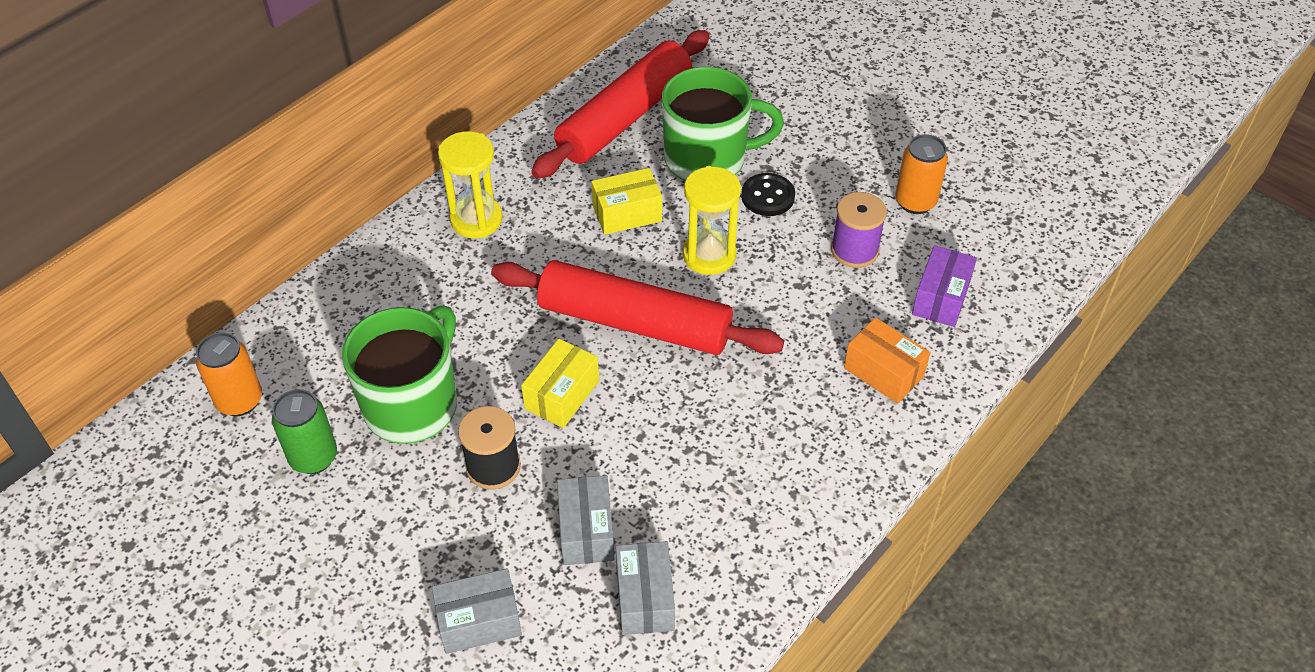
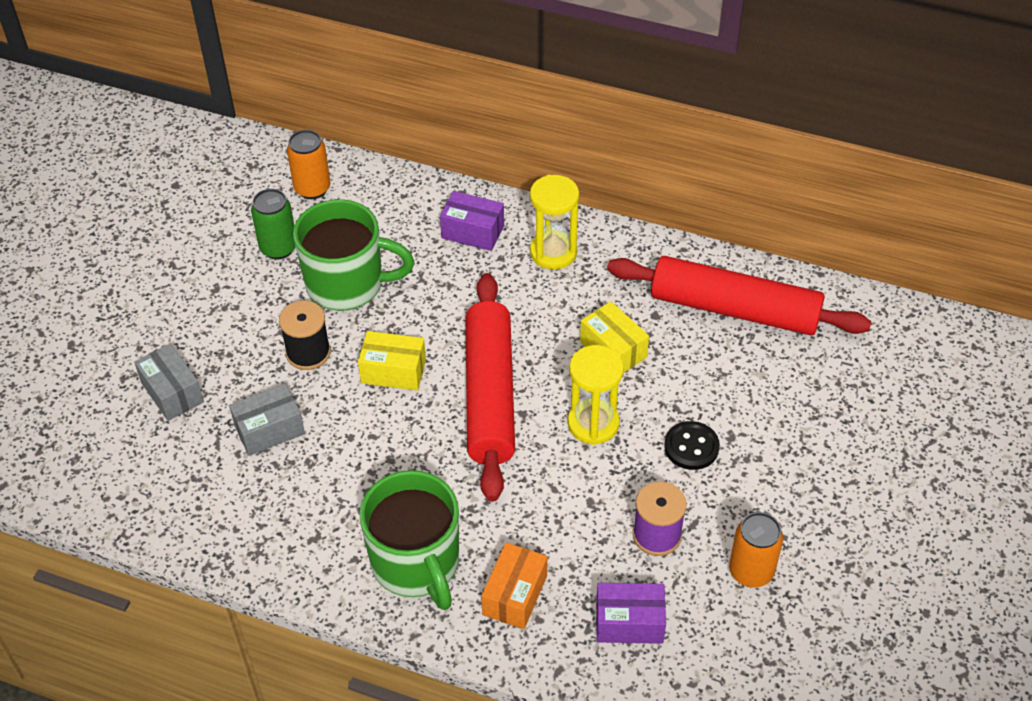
camera: 70 degrees right, 0 degrees up
grey box [616,541,675,635] -> none
green mug [662,67,784,181] -> green mug moved to [359,470,459,610]
none -> purple box [440,191,504,251]

